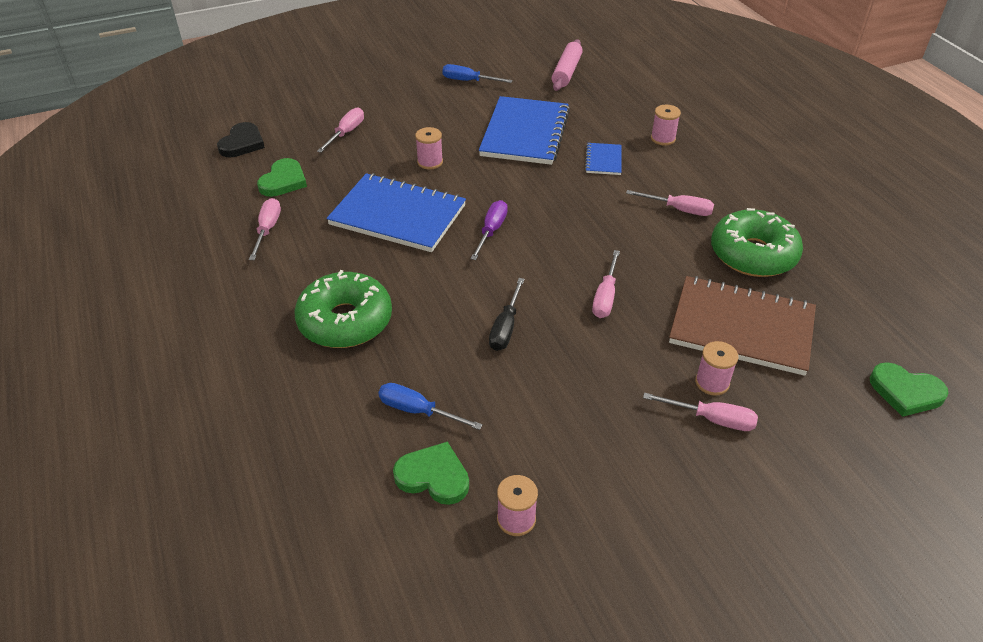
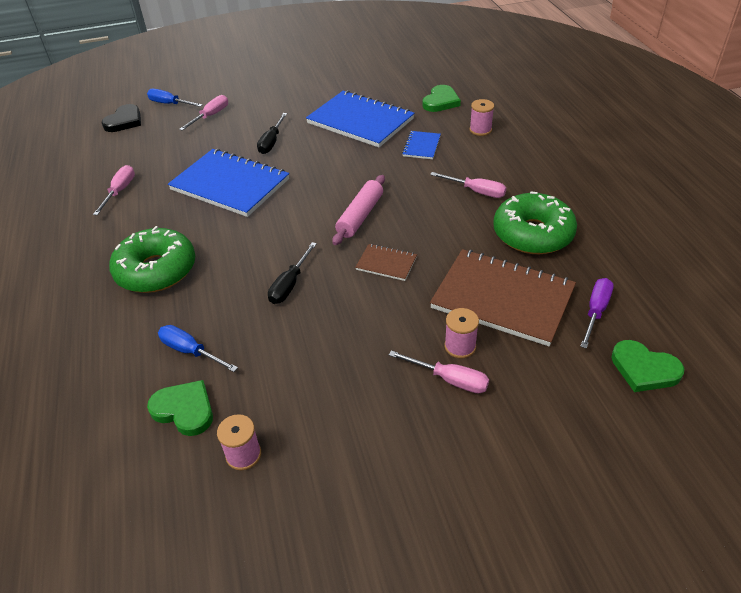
camera: 10 degrees right, 0 degrees up
green heart [257,158,307,197] -> green heart moved to [422,85,461,112]
pink spool [415,127,443,169] -> black screwdriver [257,113,287,154]
blue screwdriver [442,64,513,83] -> blue screwdriver moved to [147,89,203,107]
purple screwdriver [470,200,508,260] -> purple screwdriver moved to [580,278,614,349]
blue notebook [479,96,570,165] -> blue notebook turned 75 degrees counterclockwise [306,90,415,147]
pink rolling pin [552,39,583,91] -> pink rolling pin moved to [332,175,385,245]
pink screwdriver [592,250,620,318] -> brown notebook [355,244,417,281]

